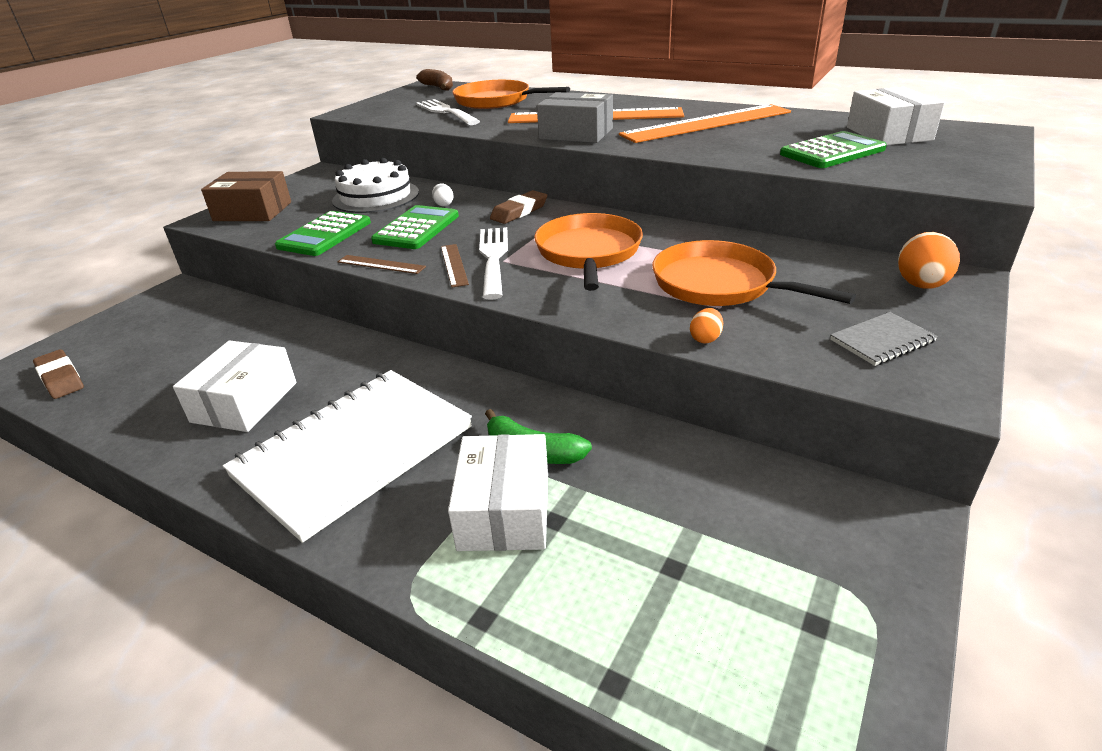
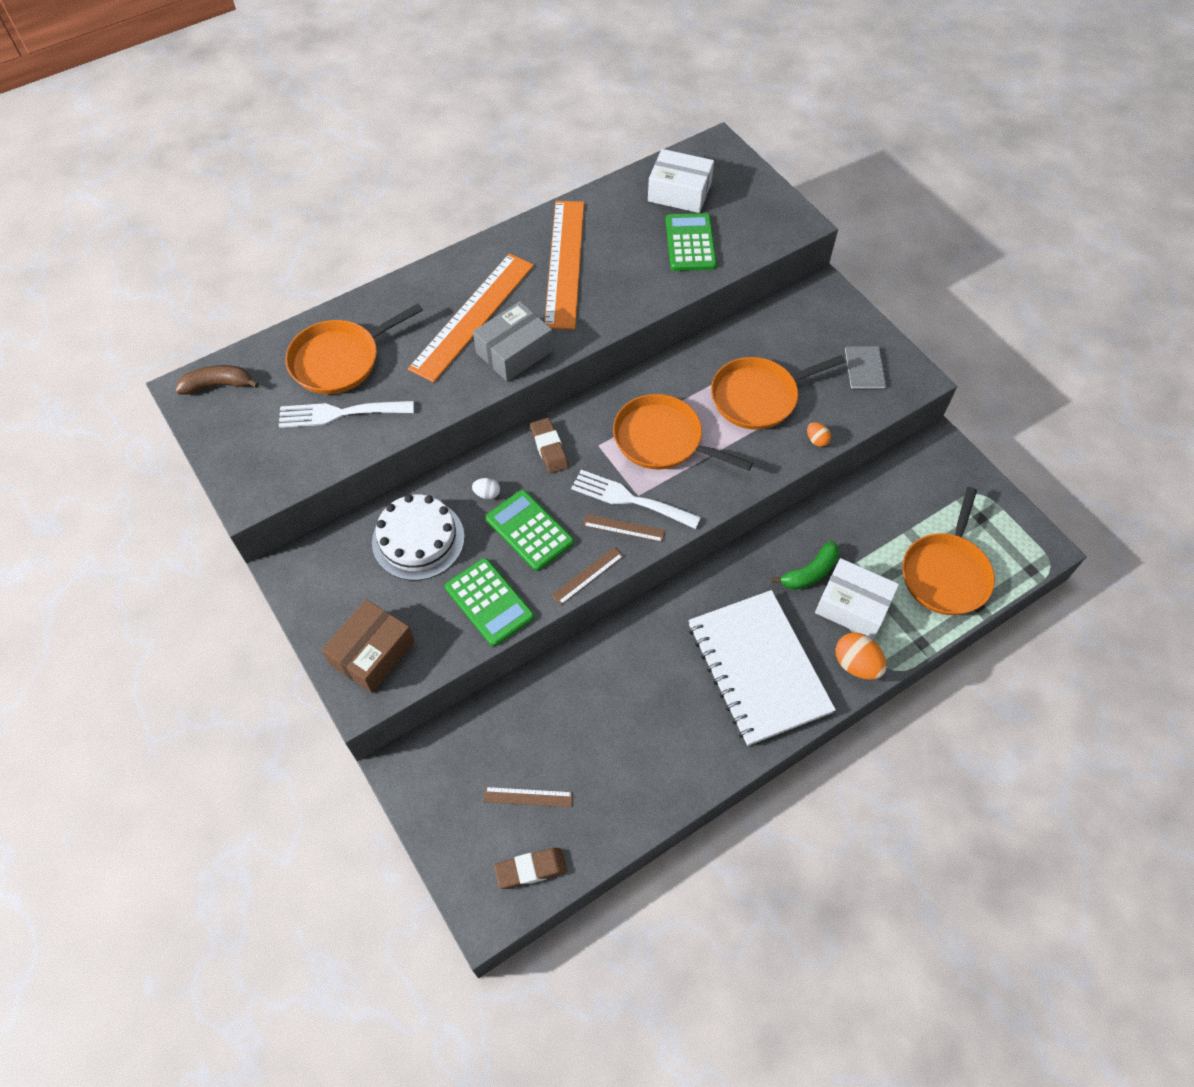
camera: 65 degrees left, 25 degrees up
white box [173,340,297,432] -> none
orange egg [898,232,960,289] -> orange egg moved to [835,632,887,680]
none -> brown ruler [483,787,573,807]
none -> orange pan [902,487,995,615]

